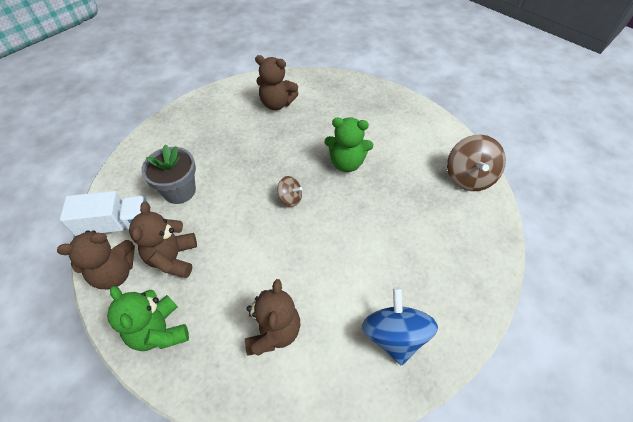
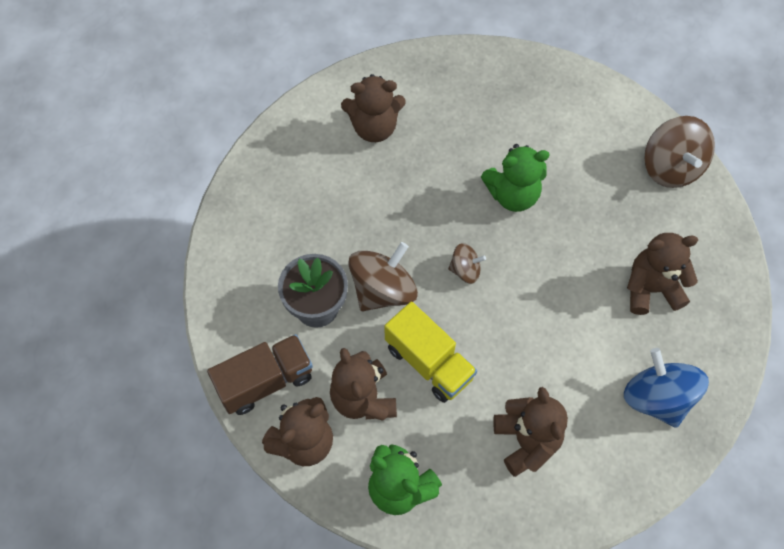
camera: 20 degrees left, 10 degrees up
white truck [60,191,147,236] -> brown truck [207,334,313,415]
none -> brown spinning top [348,242,418,312]
none -> yellow truck [384,301,477,403]
none -> brown teddy bear [627,233,698,315]

